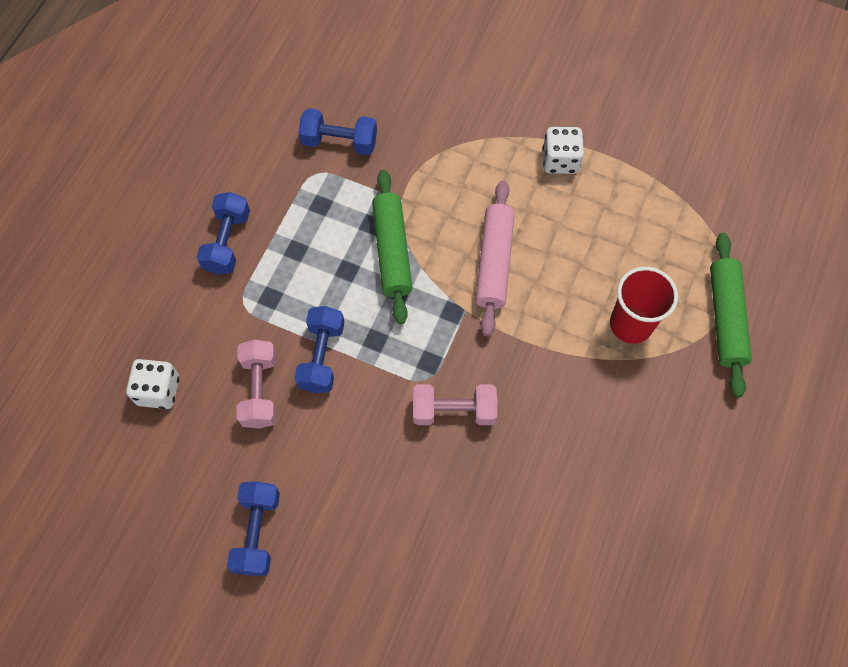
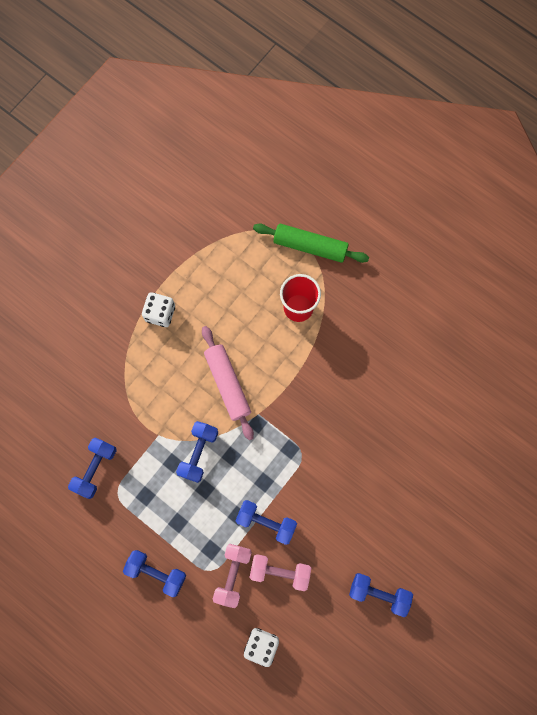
camera: 75 degrees left, 10 degrees up
green rolling pin [372,170,412,324] -> blue dumbbell [176,421,218,483]
pink dumbbell [413,384,497,425] -> pink dumbbell moved to [213,544,252,608]
pink rolling pin [475,180,515,336] -> pink rolling pin turned 45 degrees clockwise [202,326,254,440]

